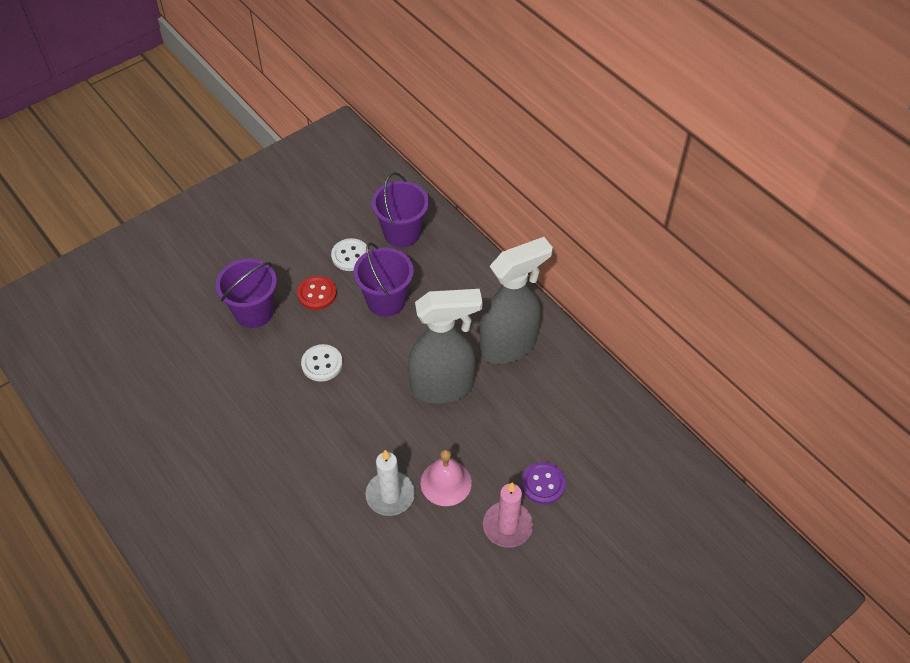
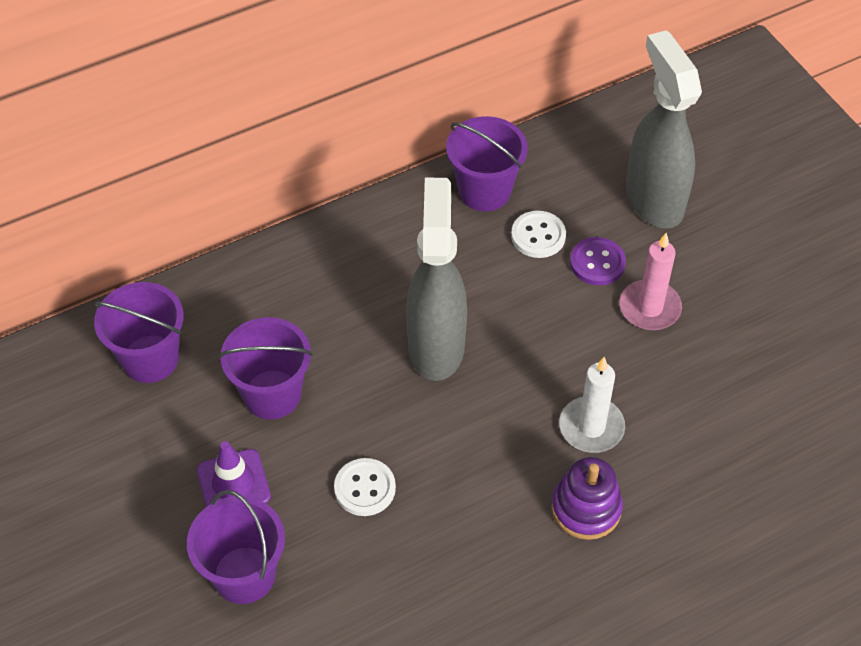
camera: 80 degrees left, 0 degrees up
red button [297,276,337,310] -> purple traffic cone [197,441,271,507]
white button [331,238,367,271] -> white button moved to [511,211,566,258]
pink bell [421,449,472,506] -> none
grey spray bottle [480,237,553,364] -> grey spray bottle moved to [626,30,702,229]
none -> purple bucket [446,116,528,211]
none -> purple stacking toy [551,457,623,540]

